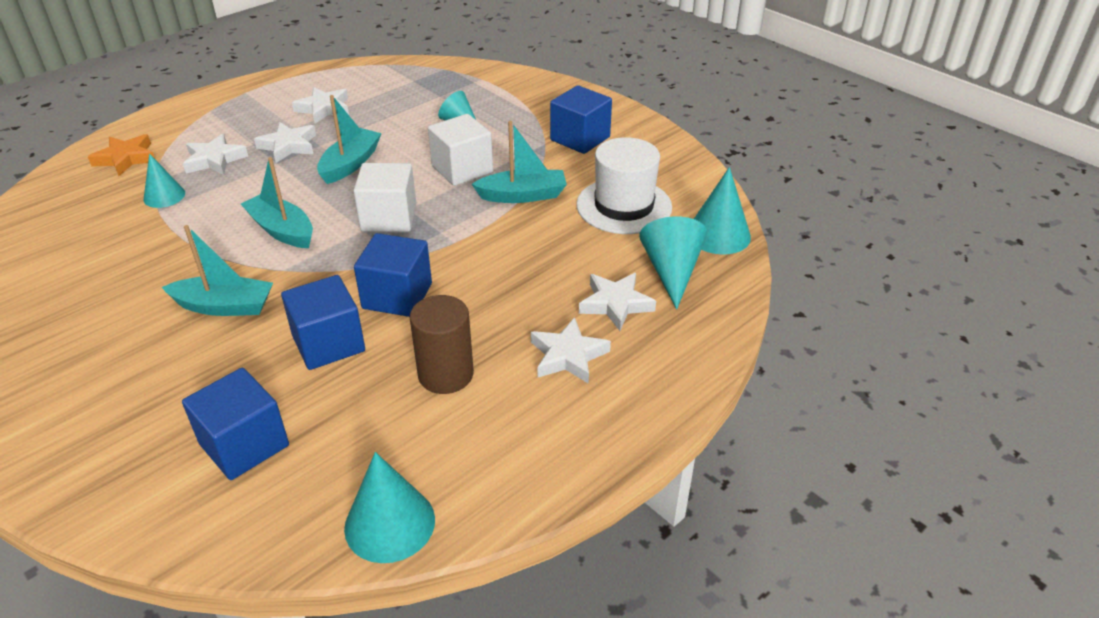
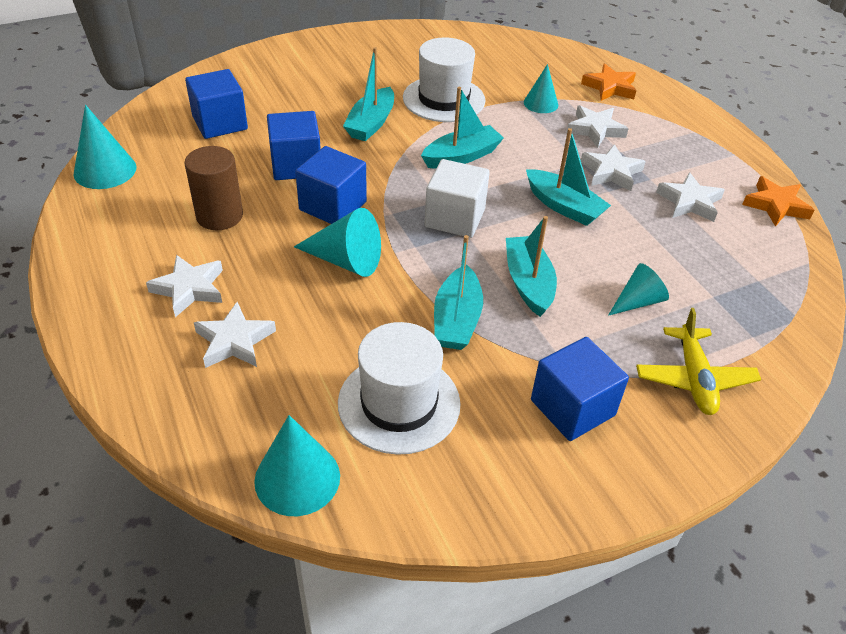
camera: 105 degrees right, 5 degrees up
white cube [428,114,493,186] -> turquoise boat [506,216,557,317]
turquoise cone [639,216,707,310] -> turquoise cone moved to [294,208,381,277]
none -> white hat [403,38,485,122]
none -> yellow plane [636,308,761,415]
none -> orange star [742,176,814,227]

